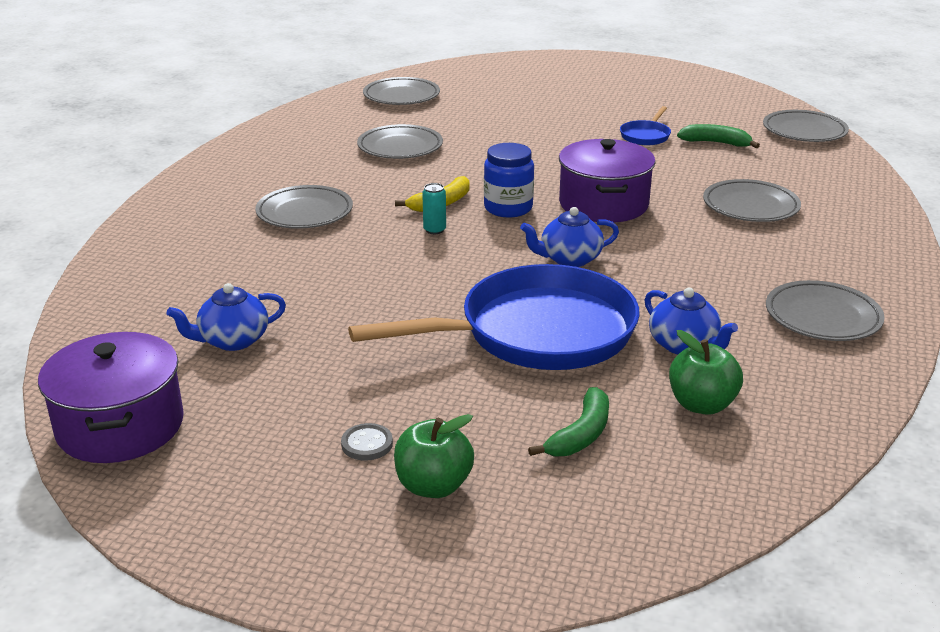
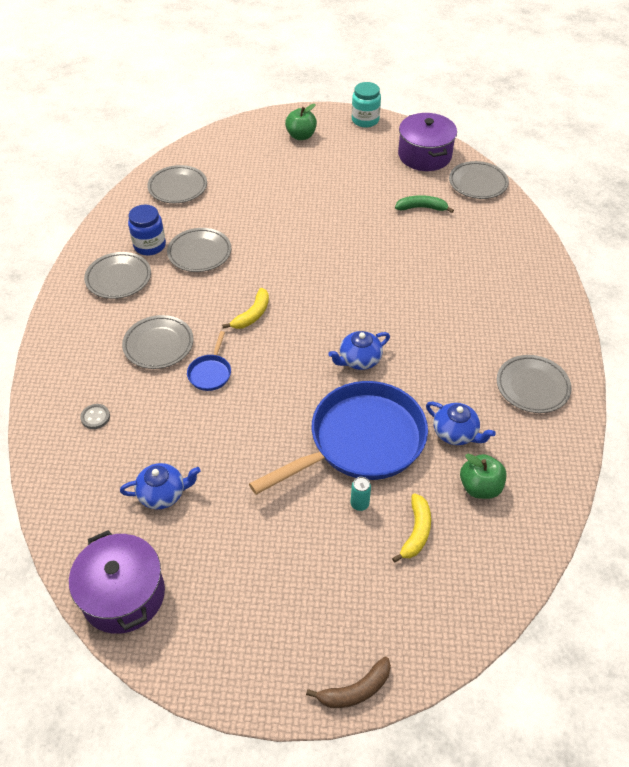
camera: 15 degrees left, 20 degrees up
blue teapot [167,283,286,351] -> blue teapot turned 150 degrees counterclockwise [120,463,201,509]
grey button [341,423,393,460] -> grey button moved to [80,404,110,429]
green apple [394,414,474,498] -> green apple moved to [285,104,317,140]
turquoise can [422,183,446,234] -> turquoise can moved to [351,477,371,511]
blue jar [484,143,534,217] -> blue jar moved to [128,205,166,256]
green banana [528,387,609,456] -> yellow banana [392,494,431,563]
purple pot [559,139,656,222] -> purple pot moved to [398,113,457,171]
blue pan [620,106,671,145] -> blue pan moved to [187,331,231,391]
grey plate [703,179,801,222] -> grey plate moved to [84,252,151,299]
none -> brown banana [306,657,391,708]
none -> turquoise jar [352,82,381,127]

